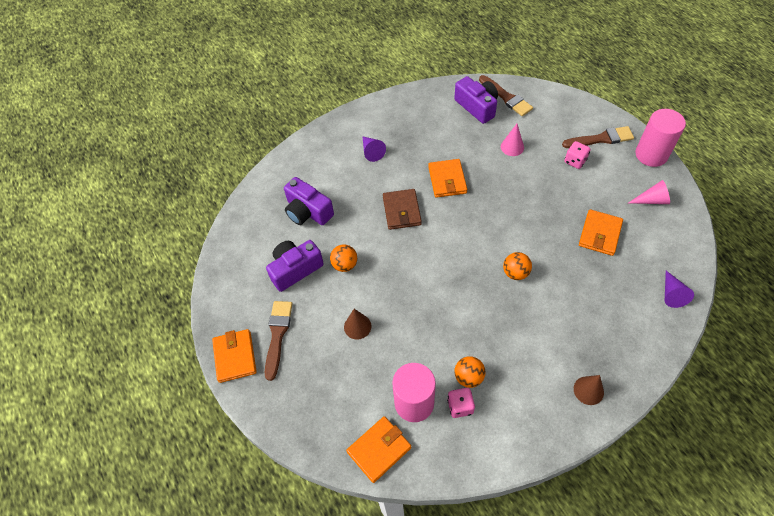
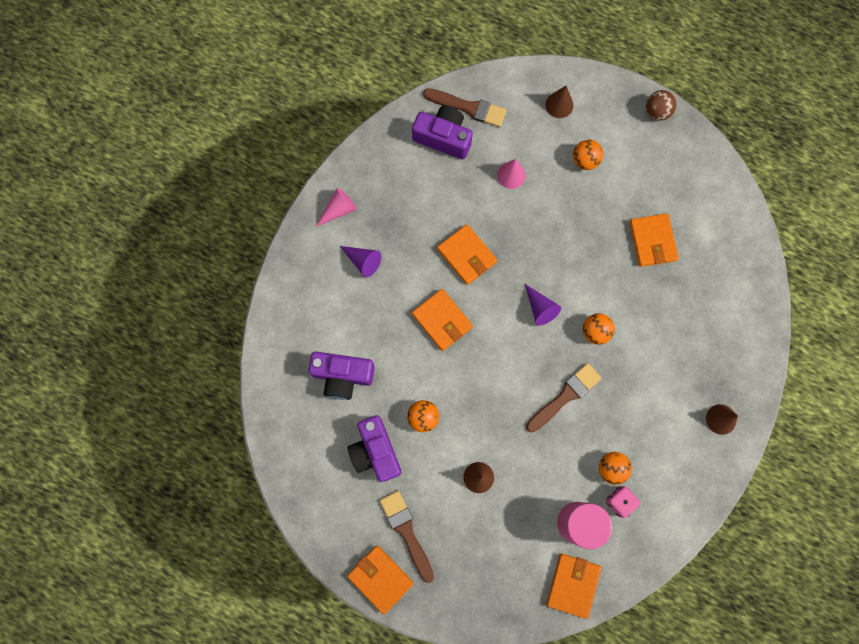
camera: 35 degrees left, 20 degrees up
purple camera [266,240,324,292] -> purple camera turned 45 degrees counterclockwise [348,415,402,482]
brown wallet [383,189,422,230] -> orange wallet [412,289,473,351]
brown brush [562,126,634,148] -> brown brush moved to [526,363,602,433]
pink dice [564,141,590,169] -> orange ball [573,139,603,170]
pink cone [628,180,670,204] -> pink cone moved to [316,188,357,226]
pink cylinder [635,109,686,167] -> brown ball [646,90,677,121]
purple cone [665,271,694,308] -> purple cone moved to [525,284,561,326]
none -> brown cone [545,85,573,118]

